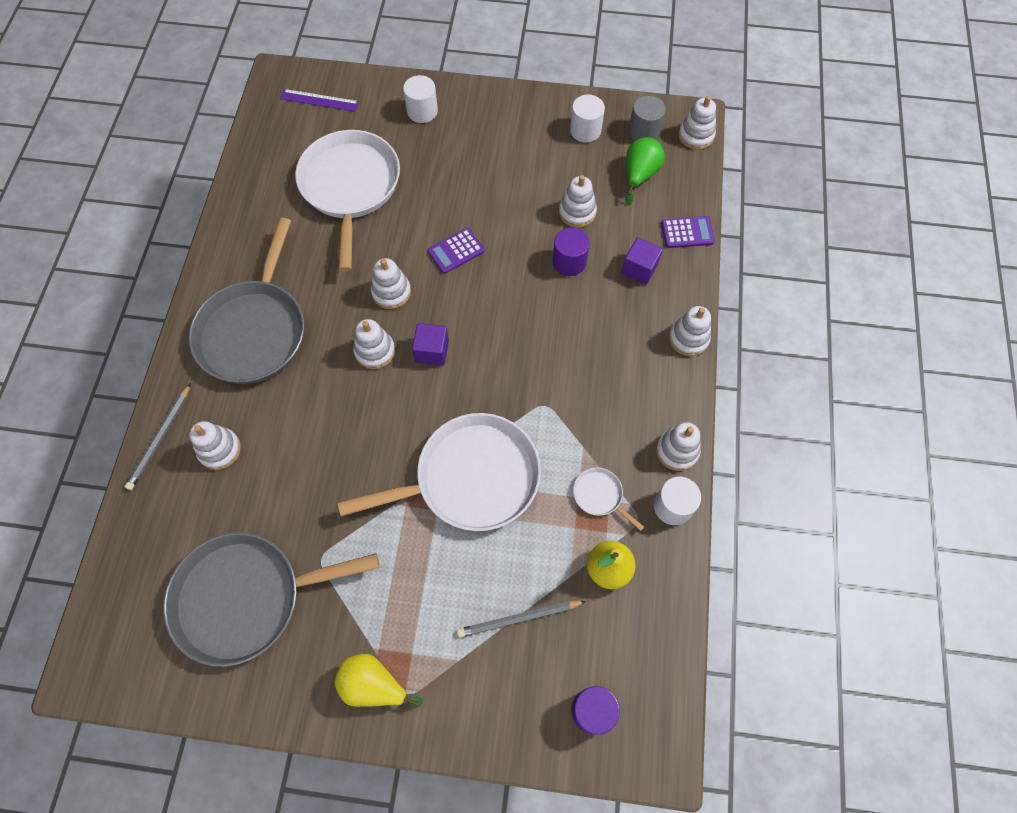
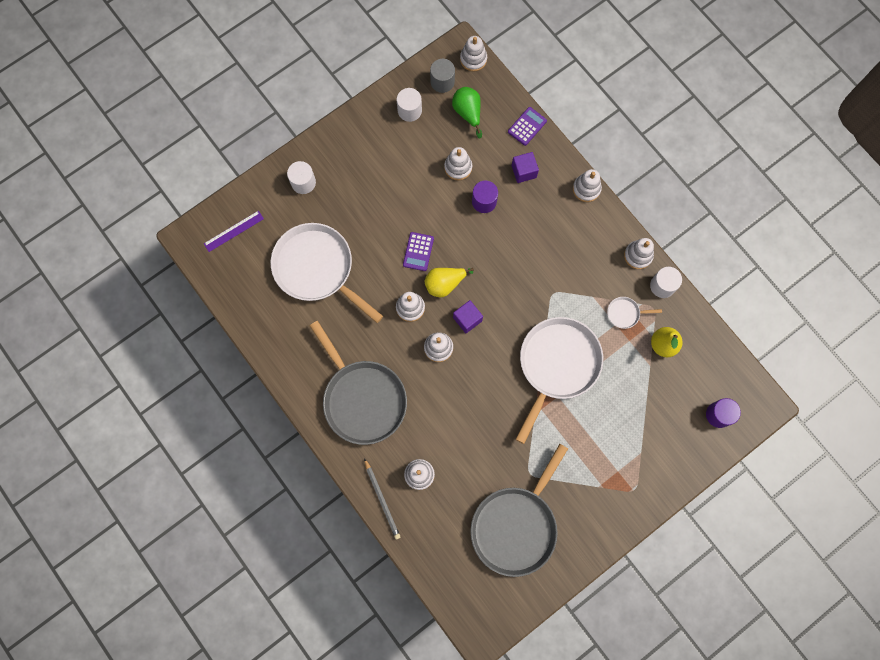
camera: 45 degrees left, 10 degrees up
yellow pear [335,654,423,708] -> yellow pear moved to [425,268,474,297]
grey pencil [457,601,586,638] -> none

